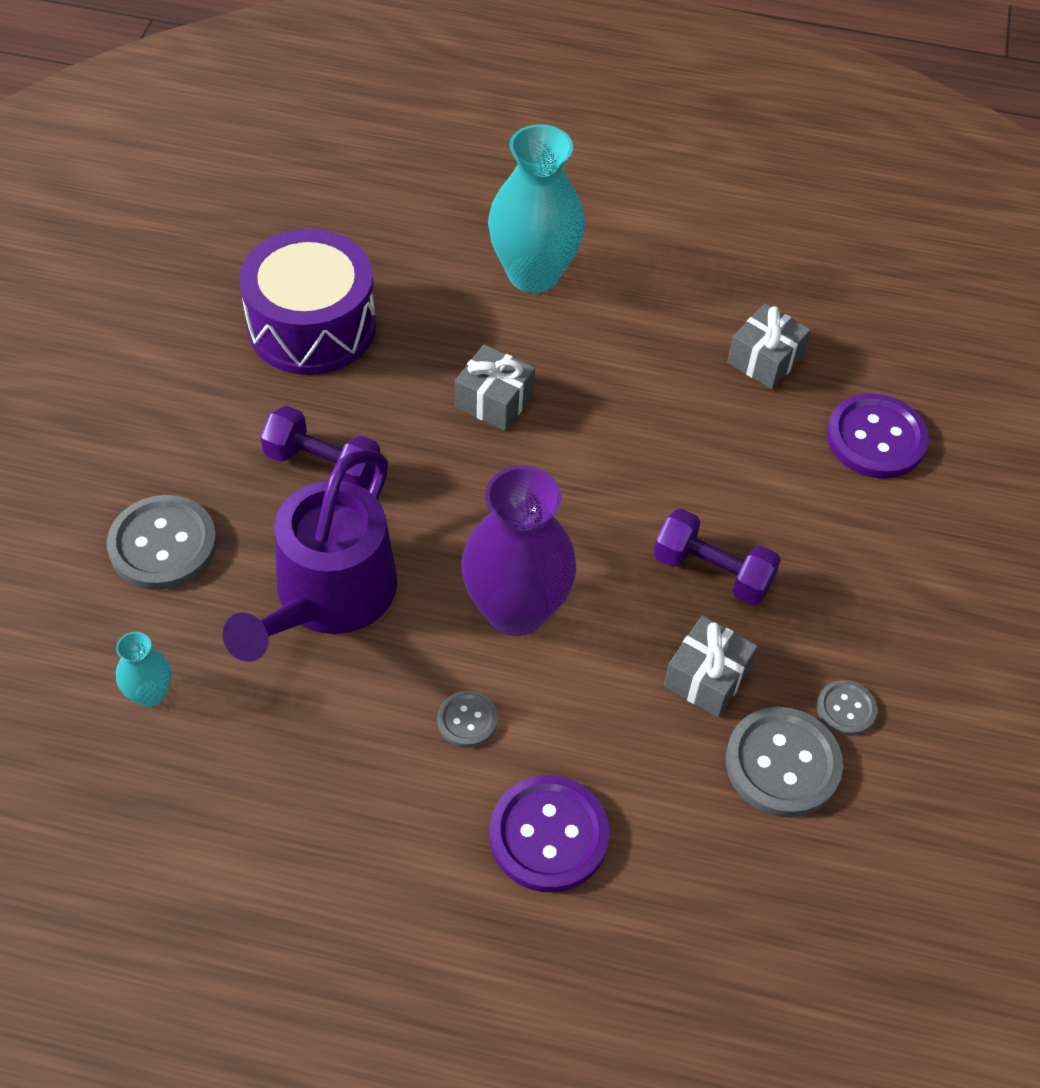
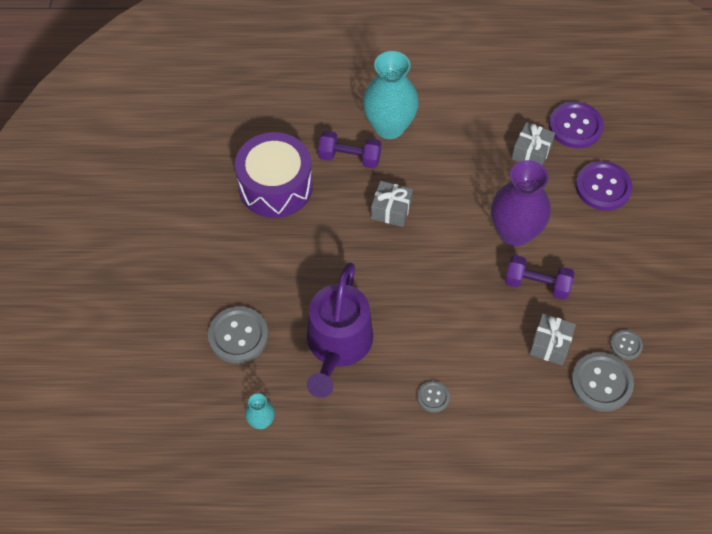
camera: 10 degrees left, 5 degrees up
purple dumbbell [260,406,380,488] -> purple dumbbell moved to [318,131,381,169]
purple vase [461,466,576,636] -> purple vase moved to [491,160,551,247]
purple button [489,775,609,892] -> purple button moved to [549,102,604,148]

